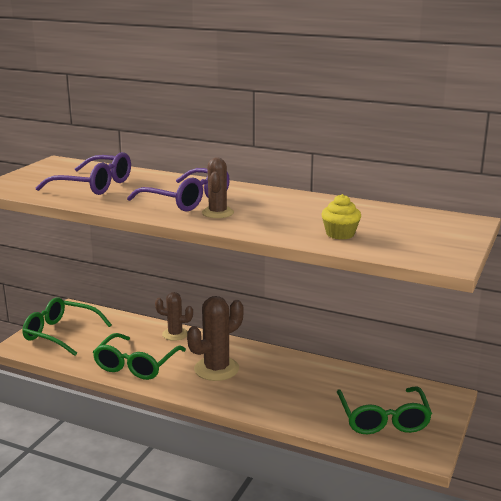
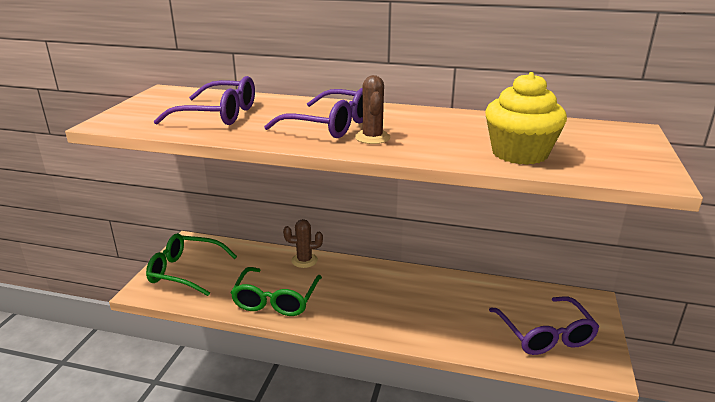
camera: 10 degrees left, 5 degrees up
brown cactus [187,296,243,381] -> none
yellow cupcake [322,194,361,240] -> yellow cupcake [485,72,567,165], size x1.78
green glasses [337,386,432,434] -> purple glasses [489,296,599,355]

